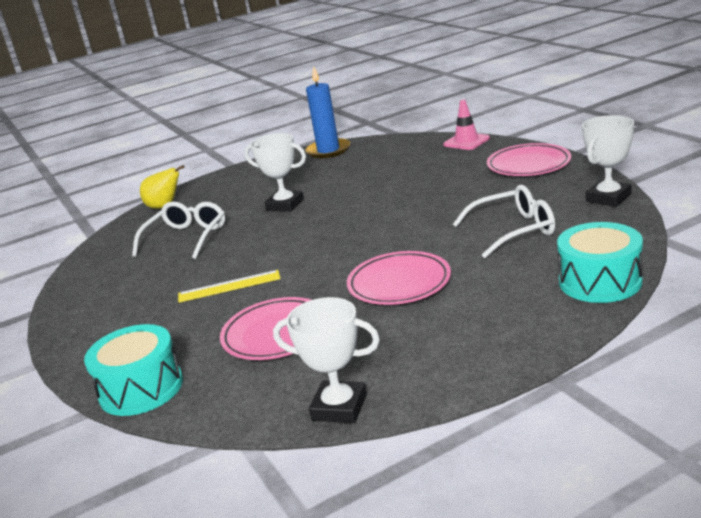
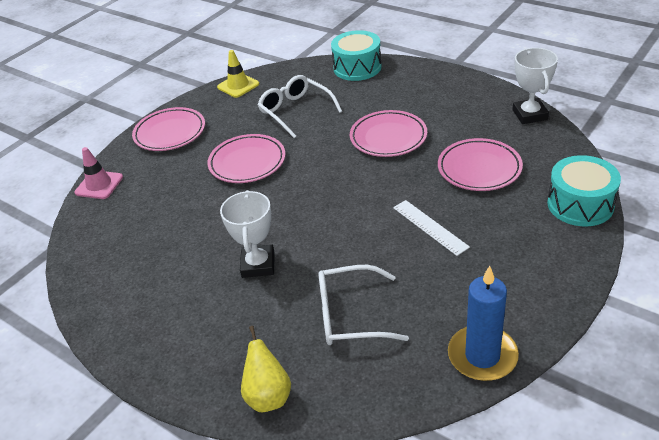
camera: 115 degrees left, 15 degrees up
yellow ruler [178,270,281,303] -> white ruler [393,200,470,256]
blue candle [305,66,350,158] -> blue candle moved to [448,266,519,381]
white trophy [582,115,634,207] -> yellow traffic cone [217,50,259,98]
none -> pink plate [207,134,285,183]

